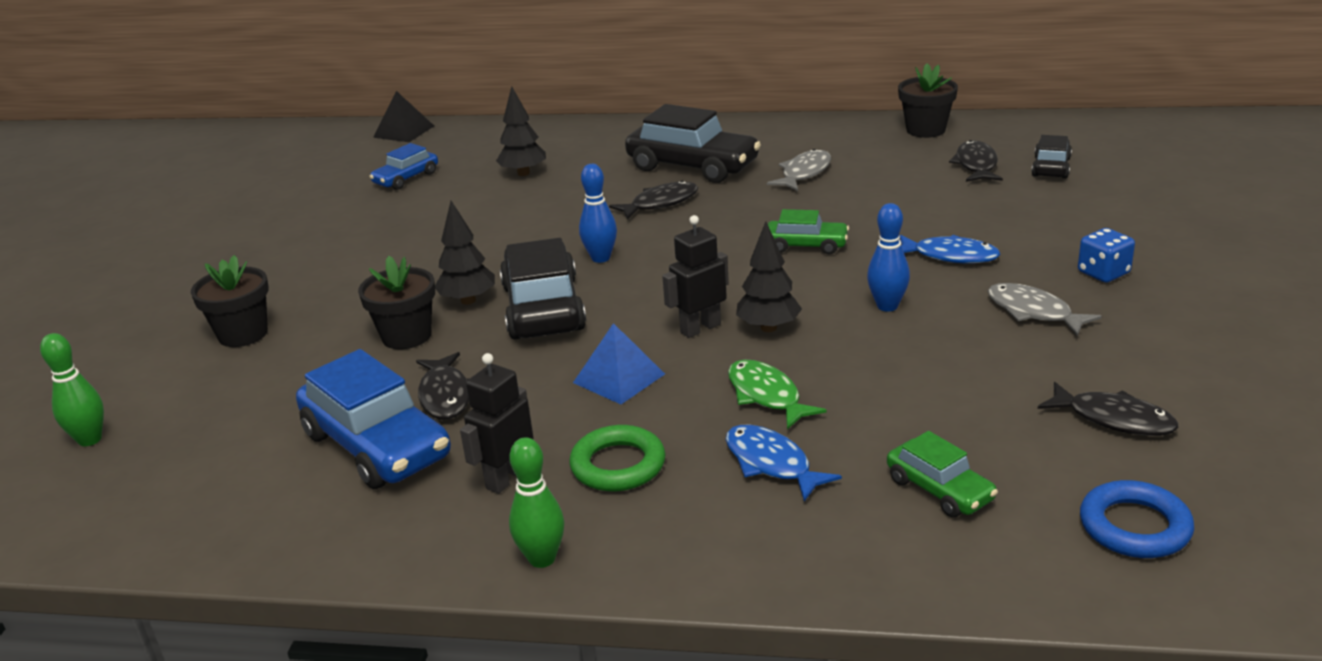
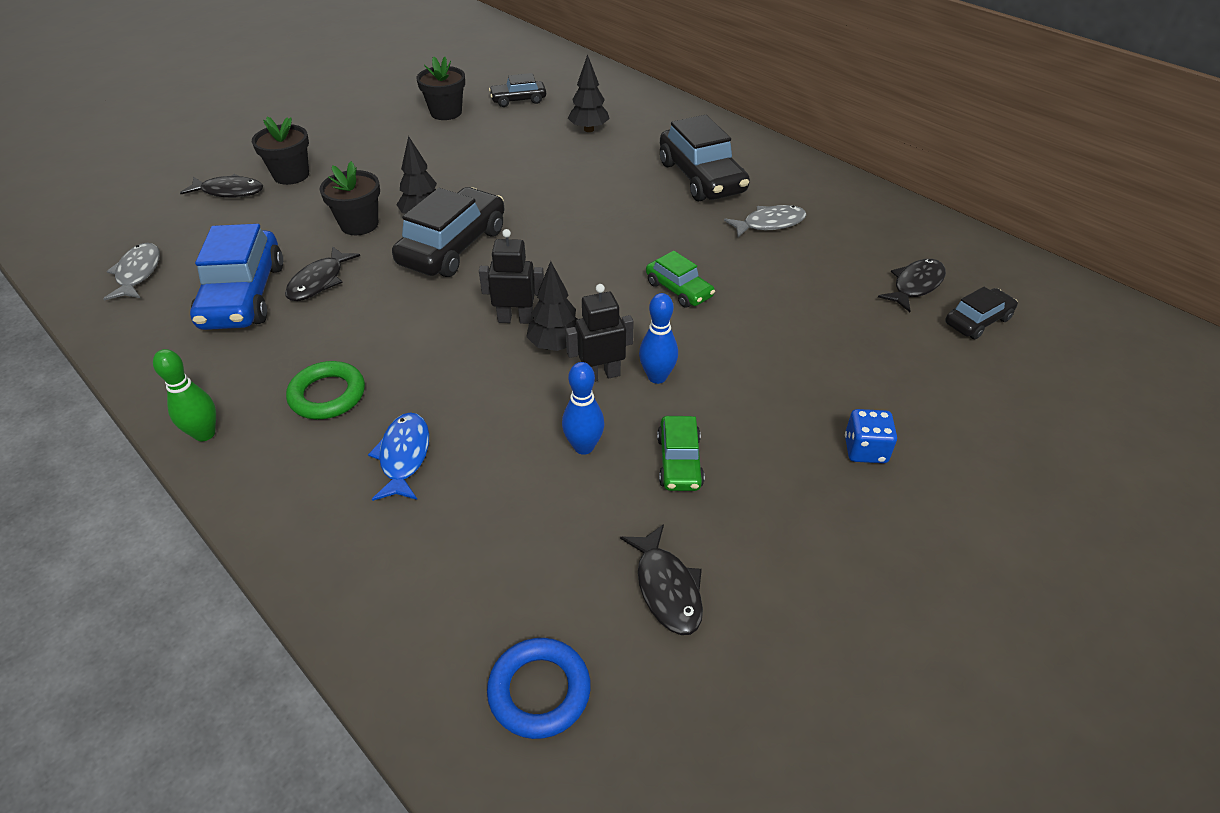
camera: 35 degrees right, 15 degrees up
green bowling pin [40,333,104,446] -> none
blue car [369,143,438,190] -> black car [489,73,546,107]
black pyramid [373,91,434,142] -> none
black robot [460,353,534,494] -> black robot moved to [566,284,634,382]
blue pyramid [573,323,665,404] -> none
blue bowling pin [579,164,617,263] -> blue bowling pin moved to [562,362,605,455]
black fish [609,181,698,220] -> black fish moved to [180,174,263,198]
green fish [728,359,827,429] -> none
green car [887,431,998,517] -> green car moved to [657,416,704,491]
black flower pot [898,63,958,138] -> black flower pot moved to [416,56,465,120]
blue fish [900,235,1000,264] -> none
grey fish [988,283,1102,336] -> grey fish moved to [103,243,160,301]

